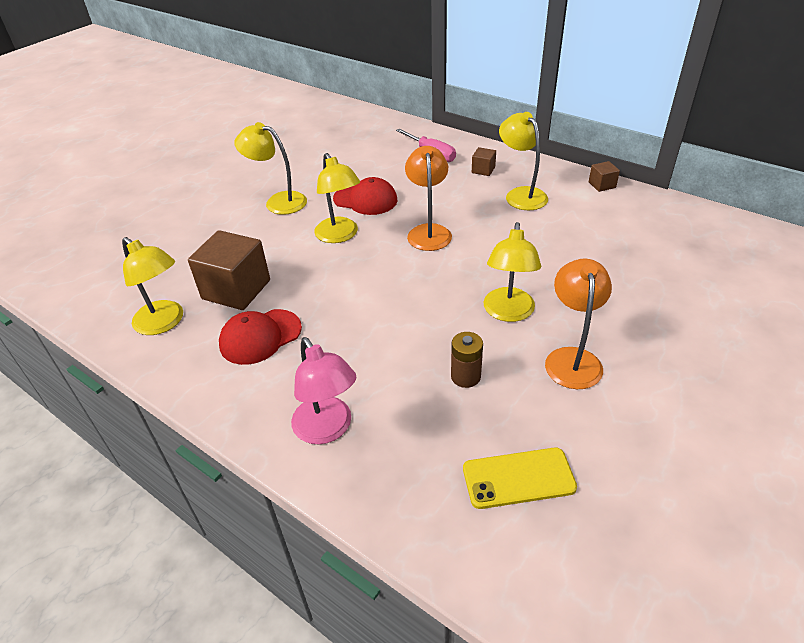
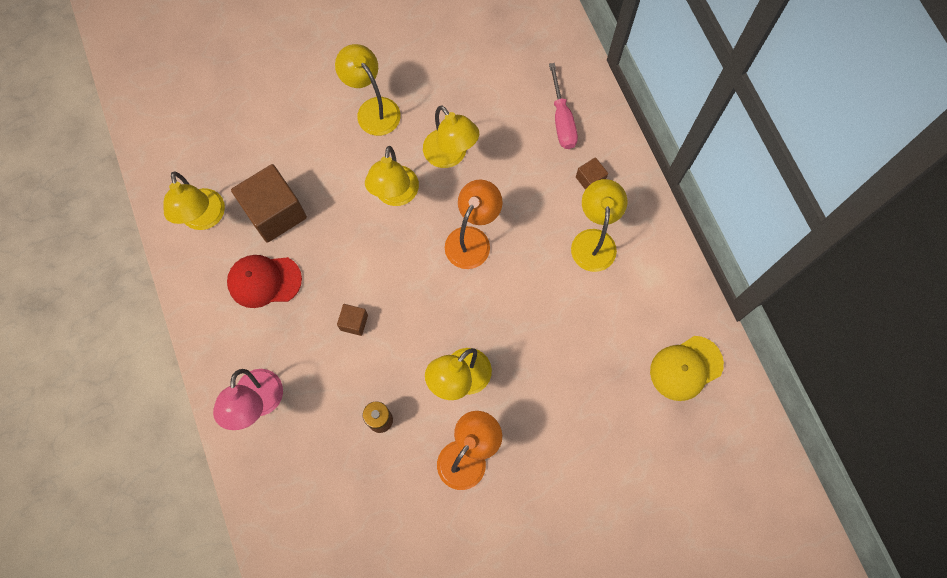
camera: 30 degrees right, 30 degrees up
red cap [333,177,397,215] -> yellow lamp [423,105,479,168]
yellow phone [463,448,577,509] -> none
brown cube [589,161,620,192] -> brown cube moved to [337,304,368,336]
none -> yellow cap [650,336,724,401]

